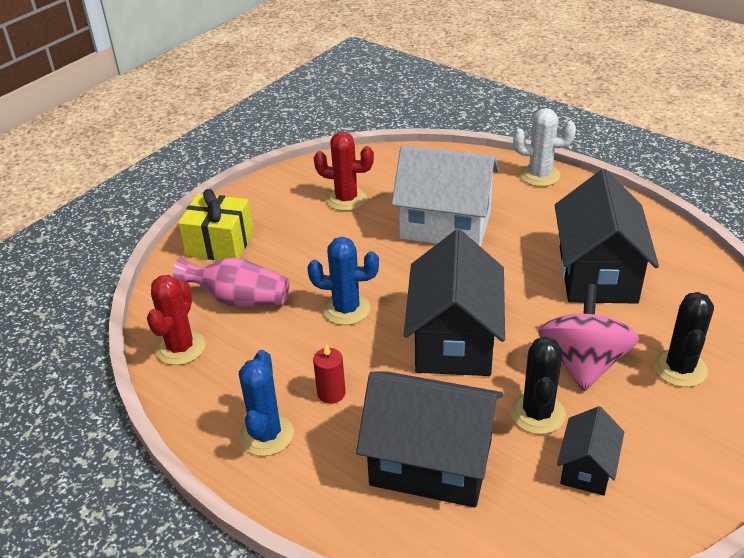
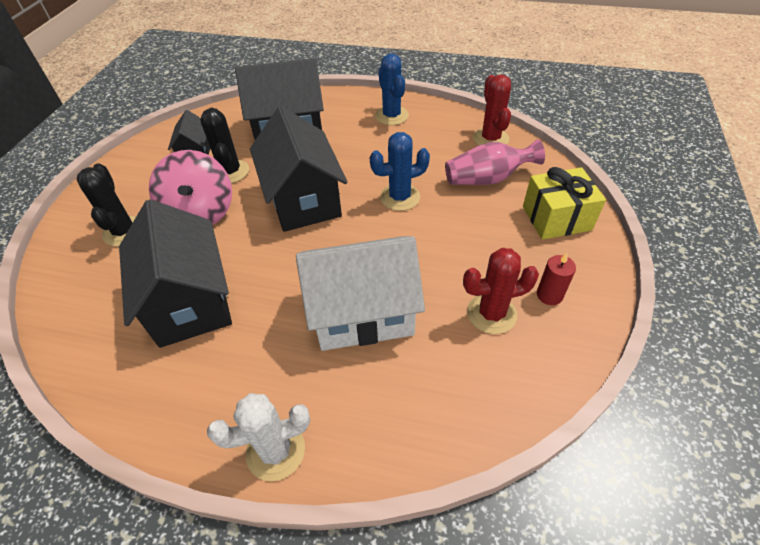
camera: 155 degrees right, 10 degrees up
red candle [313,344,346,404] -> red candle moved to [537,253,576,305]

